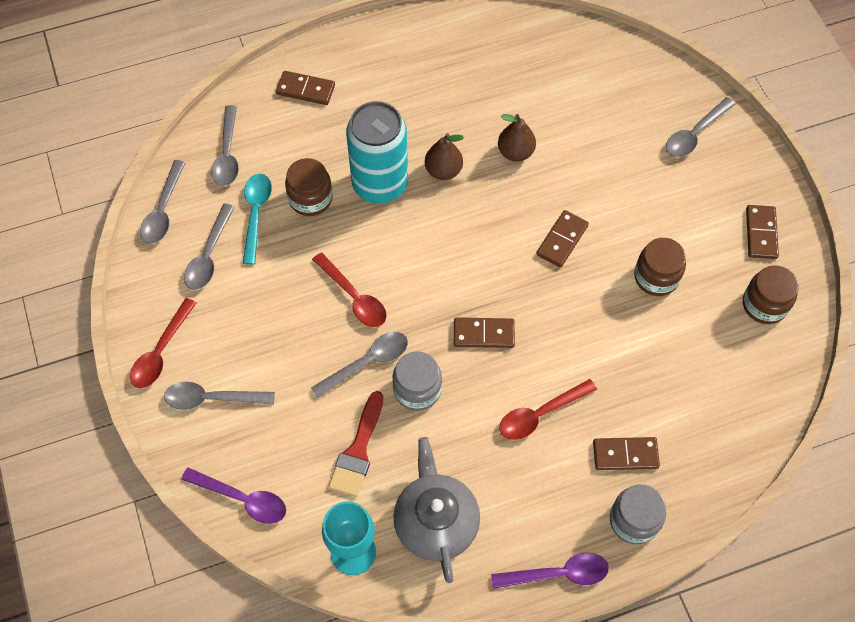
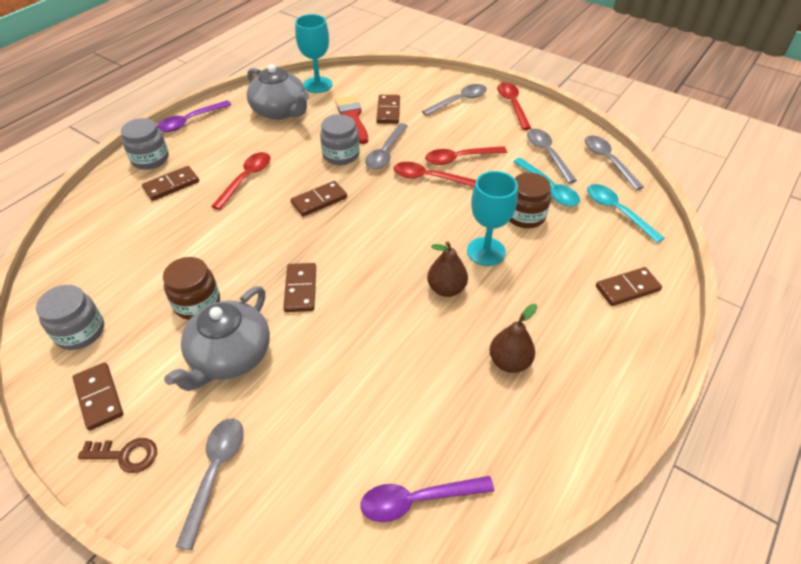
camera: 145 degrees right, 15 degrees down
purple spoon [181,468,286,524] -> purple spoon moved to [360,476,494,522]
grey spoon [211,105,239,186] -> turquoise spoon [587,184,664,243]
turquoise can [346,101,408,204] -> turquoise goblet [467,171,518,266]
brown pear [498,114,536,162] -> brown pear moved to [490,304,537,373]
brown jar [743,265,799,324] -> grey jar [36,285,104,350]
none -> brown key [78,438,157,473]
none -> grey teapot [164,286,270,391]
none -> brown domino [376,95,400,124]
none -> red spoon [425,146,507,165]

